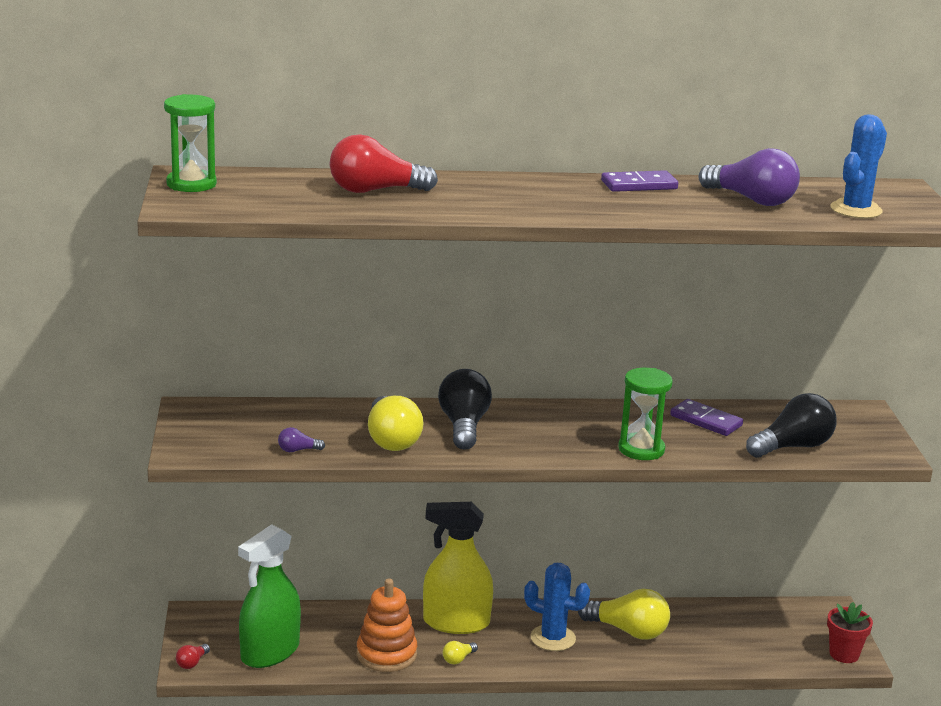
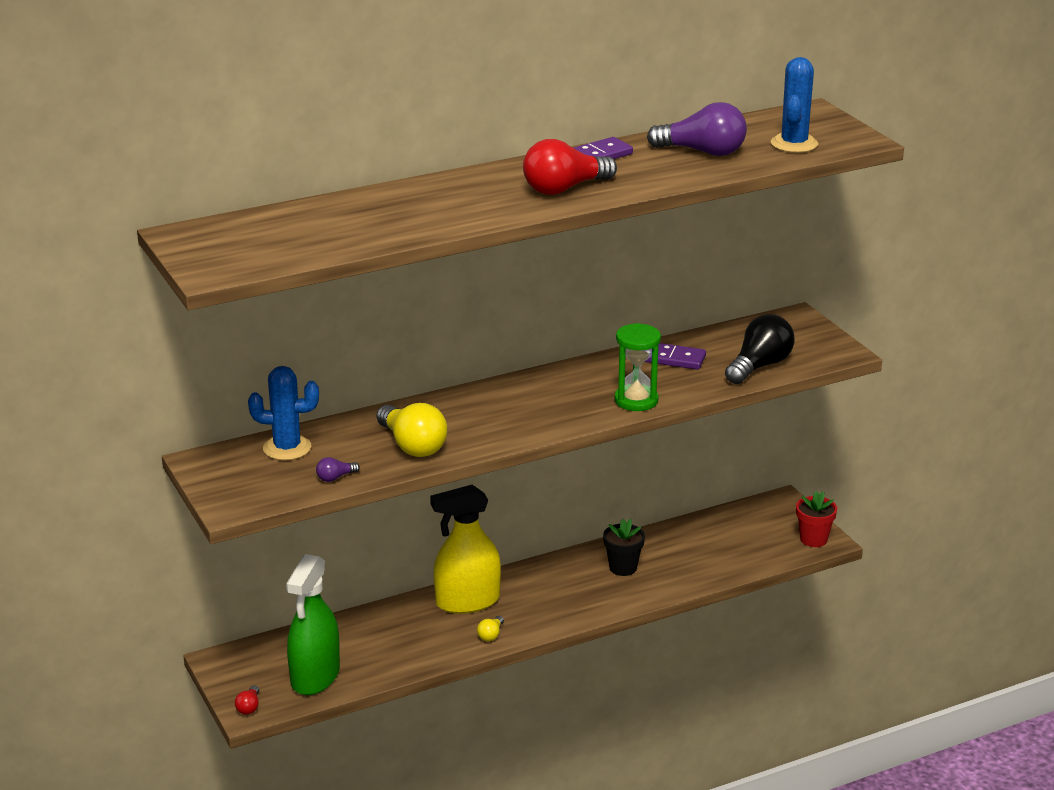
camera: 20 degrees left, 5 degrees up
green hourglass [164,94,217,192] -> none
red light bulb [330,134,438,193] -> red light bulb moved to [523,139,617,195]
orange stacking toy [357,578,417,672] -> none
black light bulb [438,369,492,450] -> none
blue cactus [524,563,590,651] -> blue cactus moved to [248,366,319,460]
yellow light bulb [578,589,670,640] -> black flower pot [603,519,645,576]

